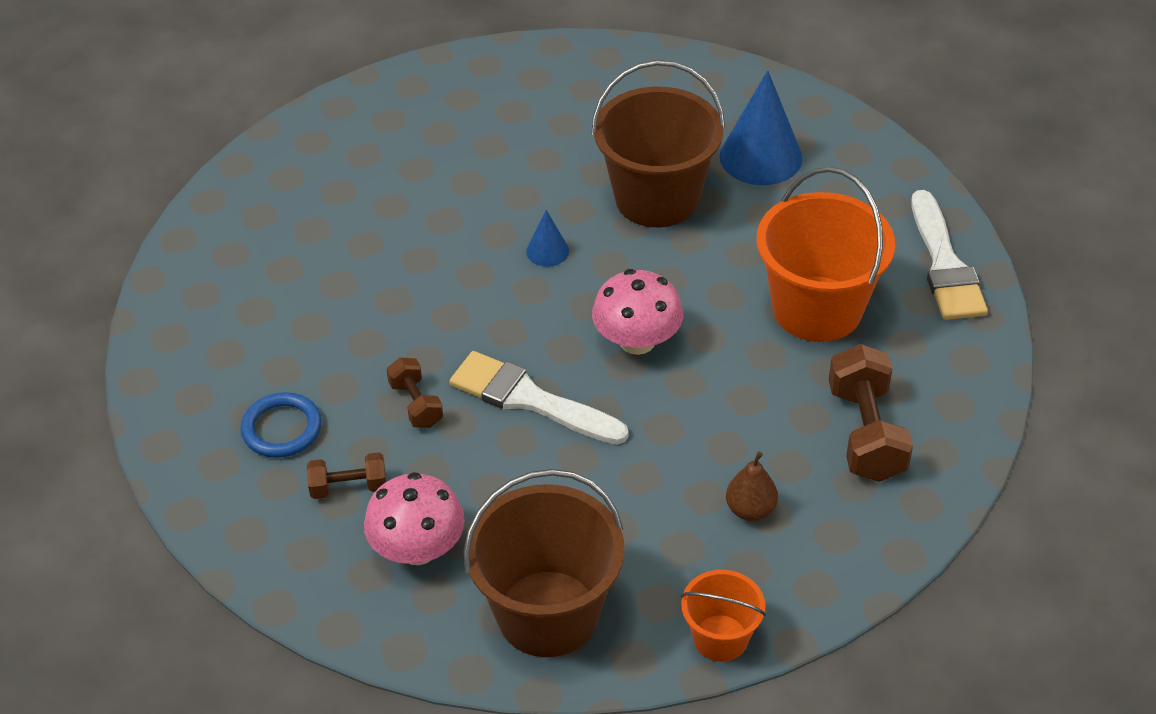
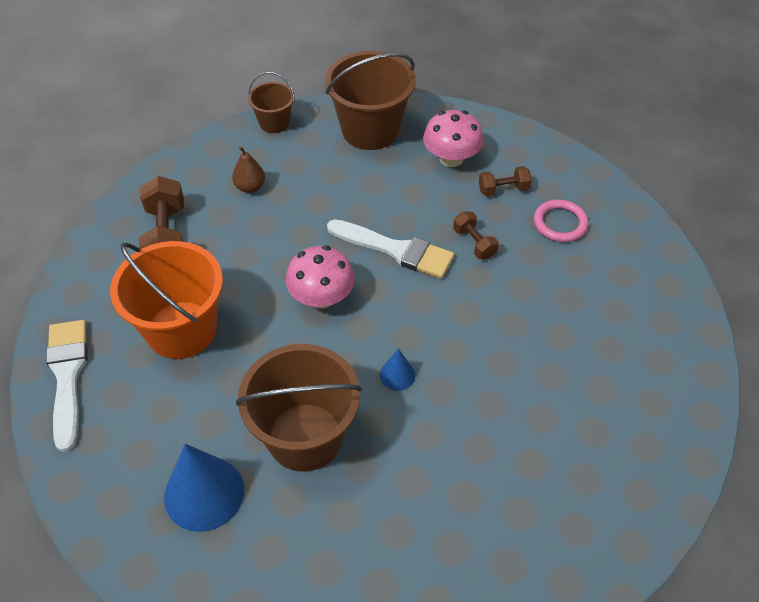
camera: 175 degrees right, 5 degrees up
blue ring [240,392,322,458] -> pink ring [534,199,589,242]
orange bucket [681,570,766,662] -> brown bucket [248,72,295,133]

